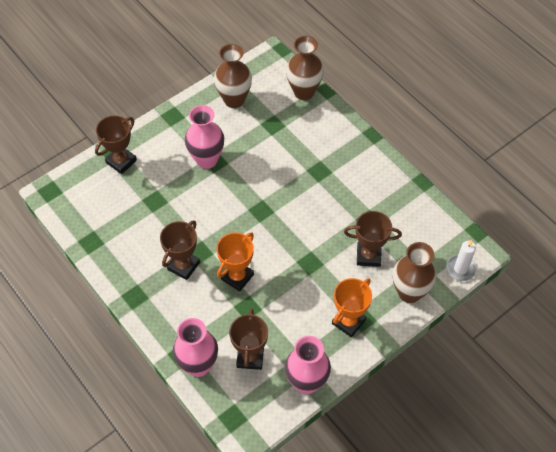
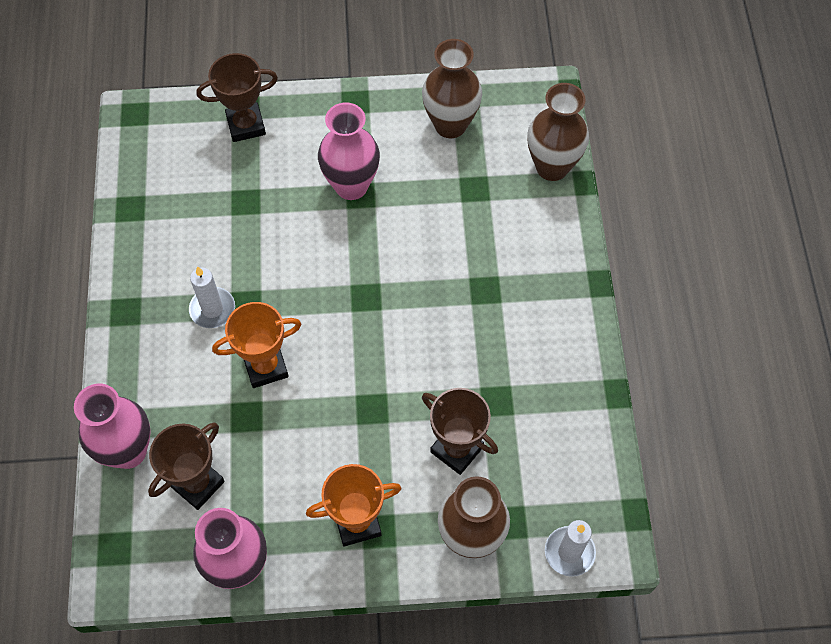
camera: 35 degrees right, 5 degrees up
brown trophy [160,220,200,280] -> white candle [189,266,235,328]

